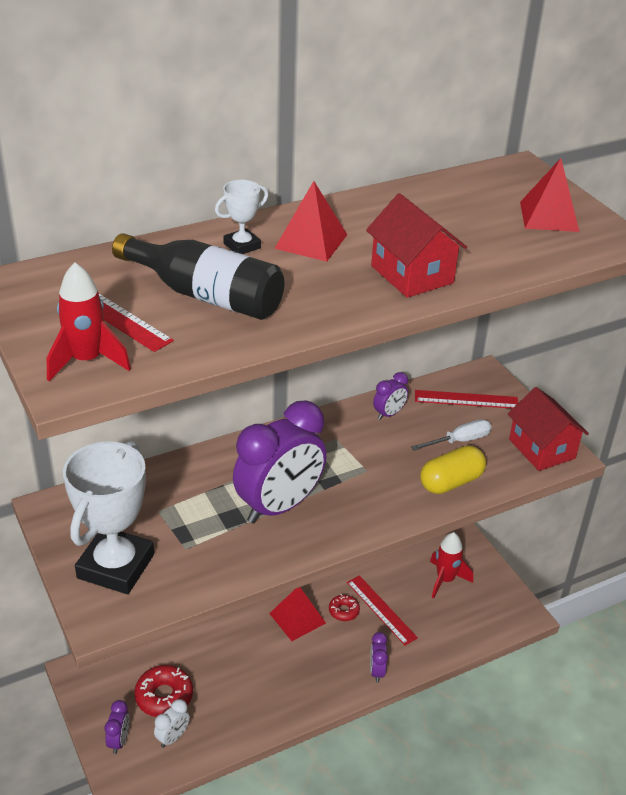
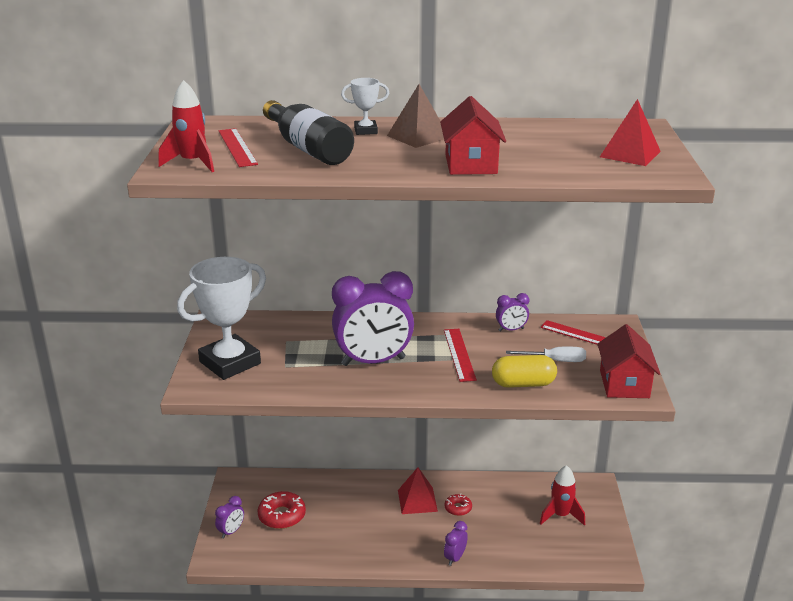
camera: 30 degrees right, 10 degrees down
white clock [154,699,190,748] -> none
red pyramid [274,181,347,262] -> brown pyramid [387,84,444,148]
red ruler [347,575,418,645] -> red ruler moved to [444,329,477,382]

